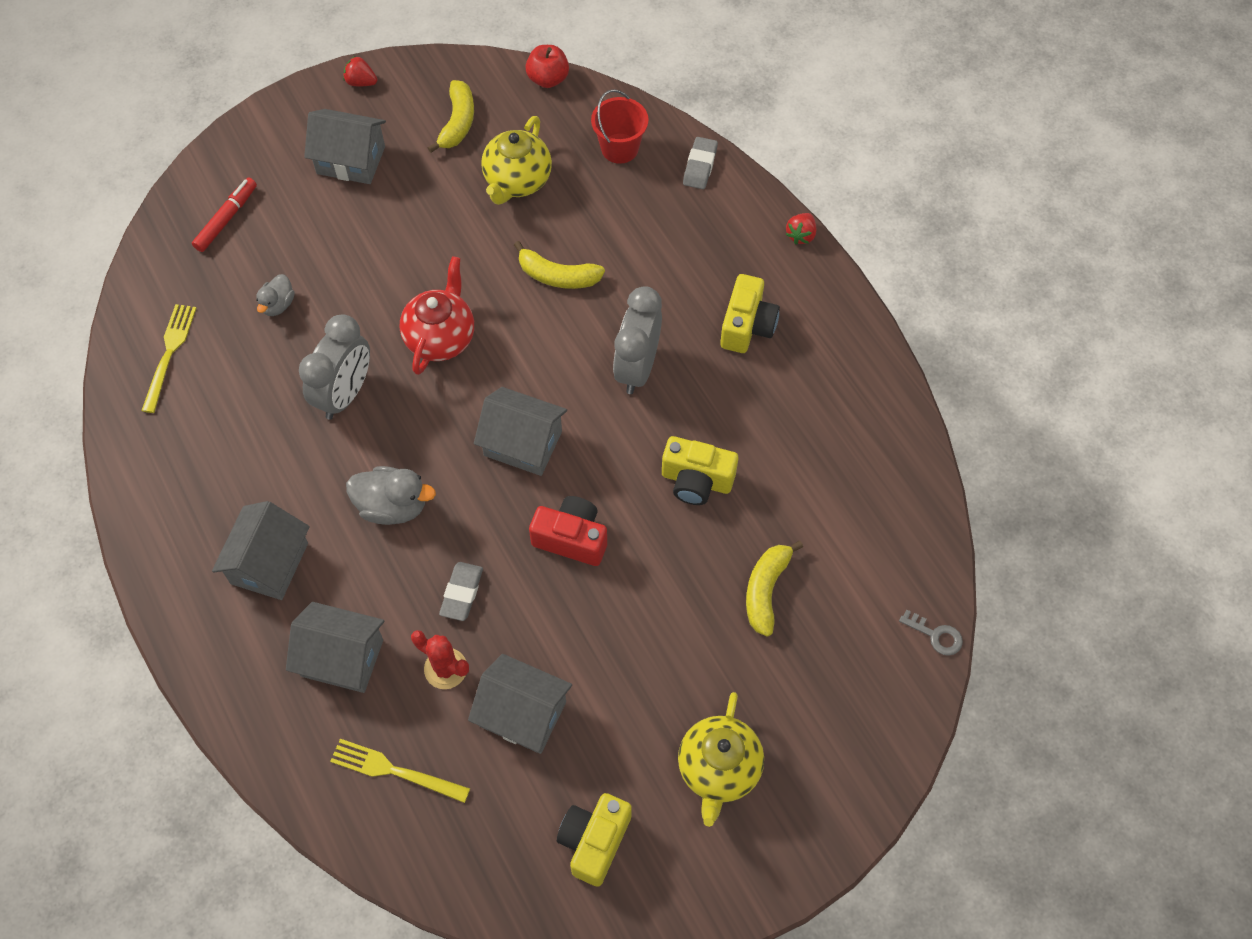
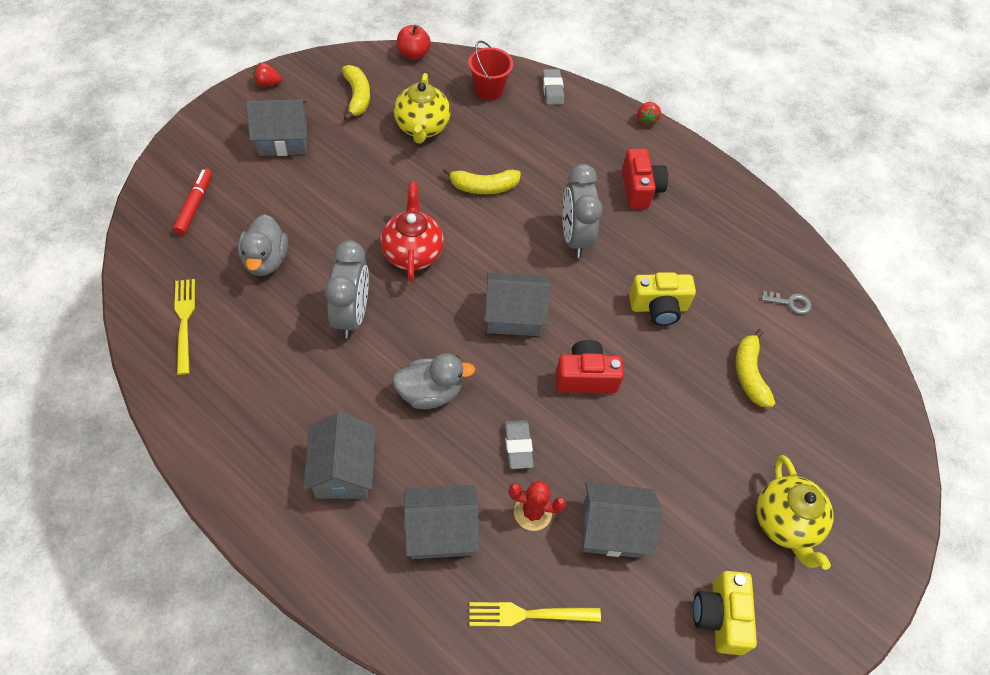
camera: 25 degrees left, 5 degrees down
grey duck [256,274,294,316] -> grey duck [238,214,288,276], size x1.65
yellow camera [720,274,780,353] -> red camera [622,149,668,209]
grey key [899,609,963,656] -> grey key moved to [761,291,812,314]

